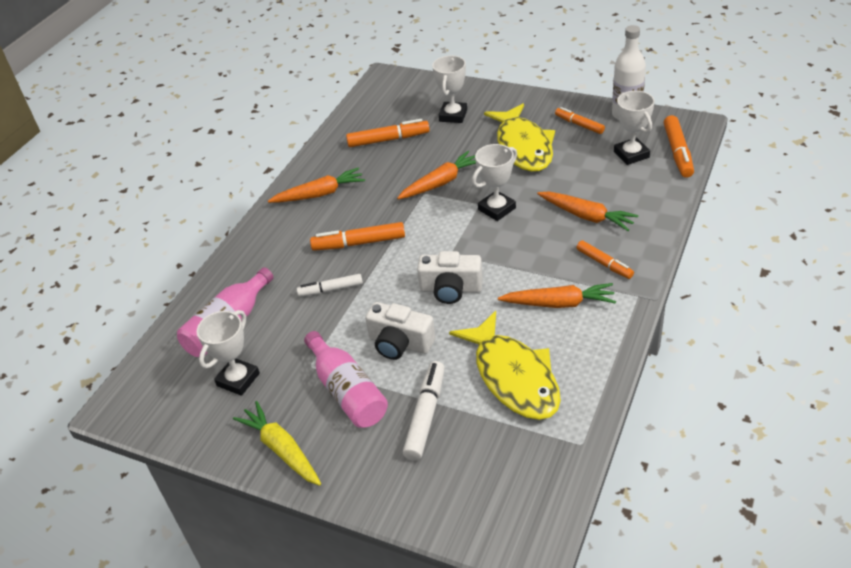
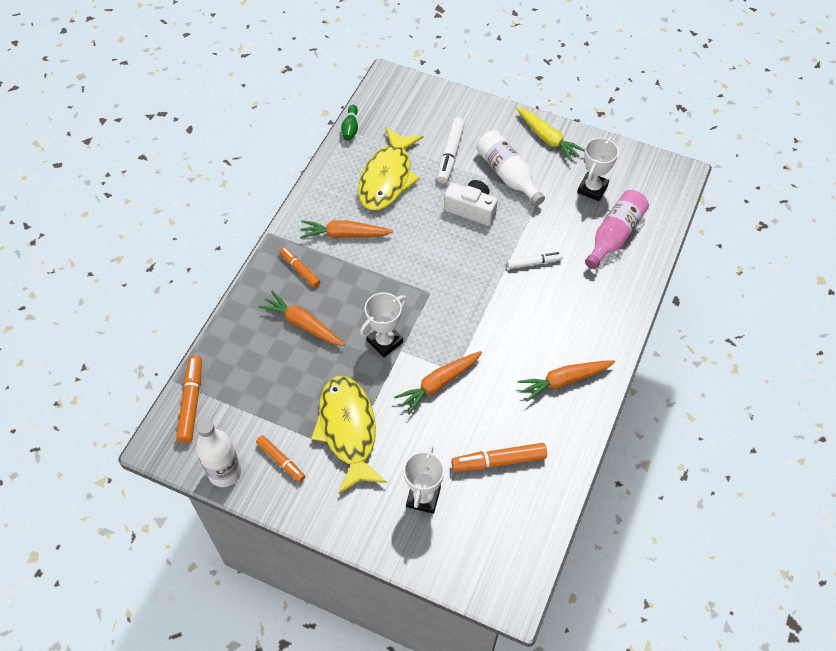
camera: 175 degrees right, 15 degrees up
pink bottle [304,331,388,428] -> white bottle [476,130,545,206]
orange marker [310,222,405,251] -> none
white camera [417,251,483,304] -> none
yellow fish [449,311,561,420] -> yellow fish turned 135 degrees counterclockwise [358,127,423,210]
white trophy [614,91,654,165] -> none
none -> green bowling pin [341,105,358,141]

